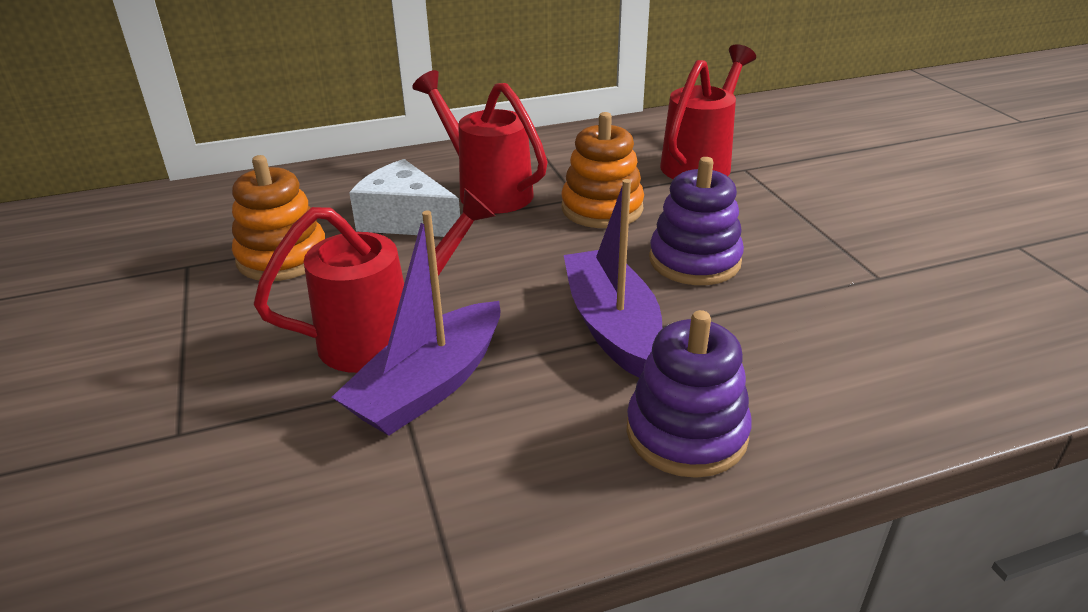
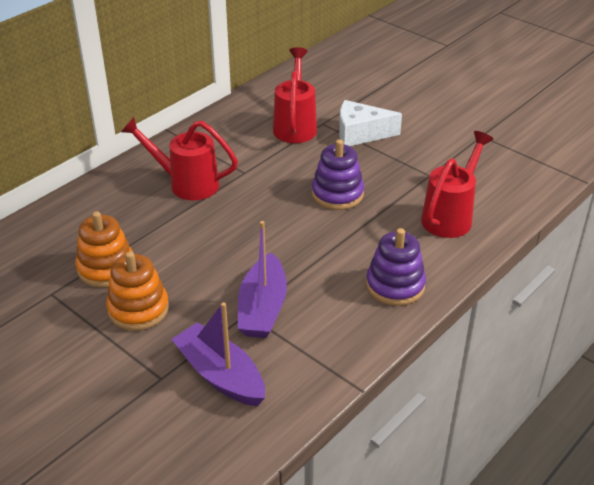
camera: 30 degrees left, 5 degrees up
red watering can [254,188,496,373] -> red watering can moved to [421,131,494,238]
white cheese [349,159,460,237] -> white cheese moved to [339,100,402,146]
orange stacking toy [561,112,644,228] -> orange stacking toy moved to [106,251,169,331]
purple boat [564,179,662,378] -> purple boat moved to [172,302,265,406]

